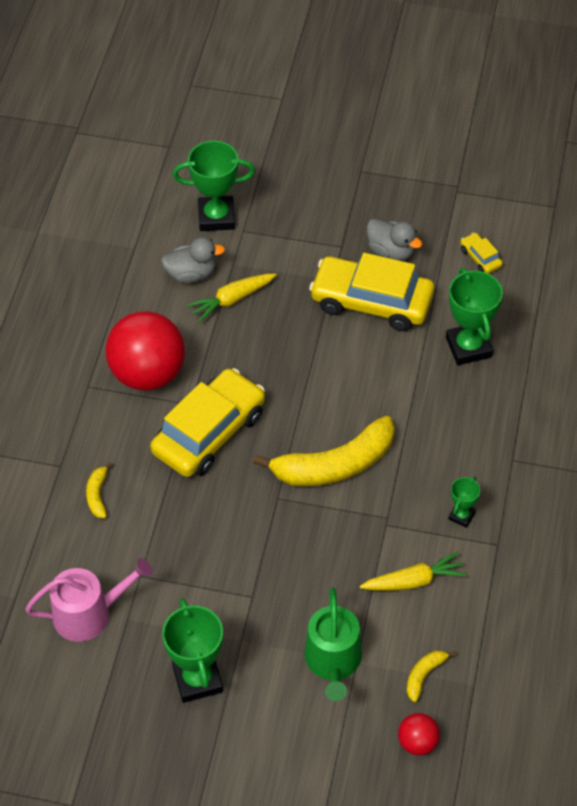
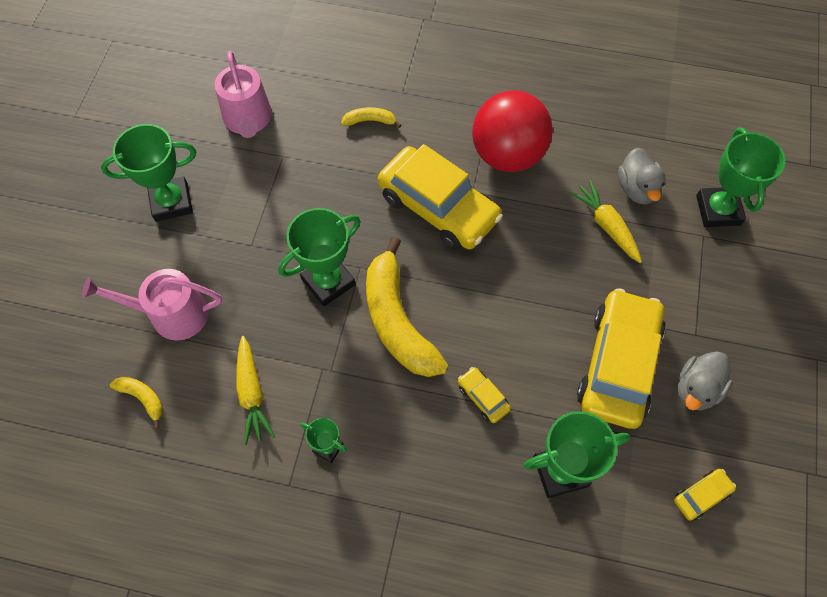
camera: 90 degrees right, 10 degrees up
green watering can [304,587,362,701] -> pink watering can [82,269,222,341]
red ball [398,713,440,756] -> none
none -> green trophy [278,208,360,307]
none -> yellow car [458,367,511,423]

